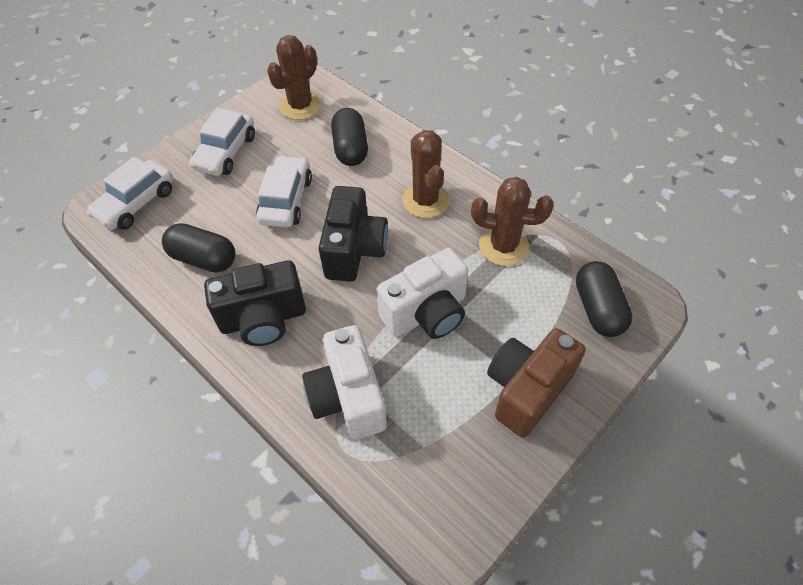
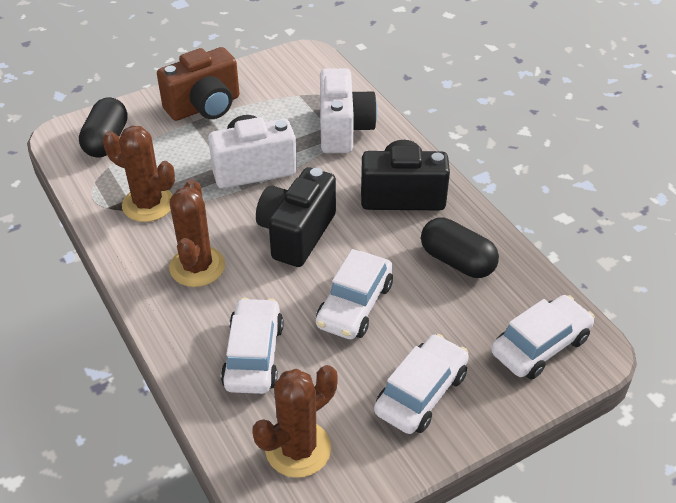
camera: 165 degrees left, 10 degrees down
black capsule [331,108,368,166] -> white car [221,298,284,394]

